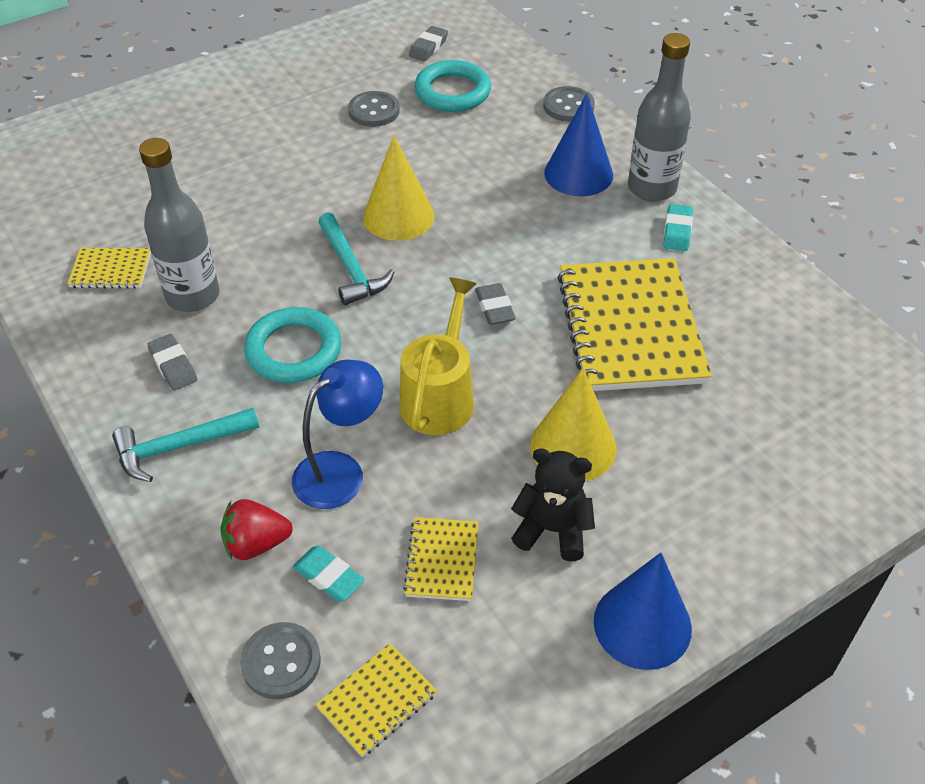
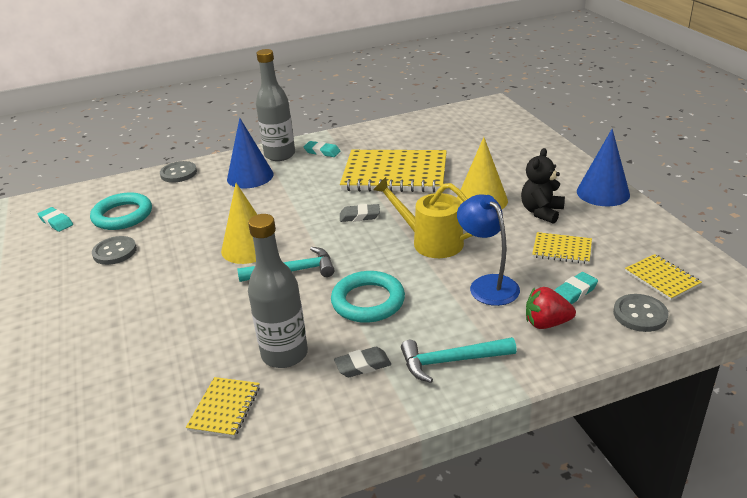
camera: 75 degrees left, 15 degrees down
turquoise hammer [112,408,259,482] -> turquoise hammer turned 90 degrees clockwise [401,337,517,383]
red strawberry [220,499,293,560] -> red strawberry turned 90 degrees clockwise [526,287,576,329]
grey eraser [409,26,448,61] -> turquoise eraser [38,207,73,232]

